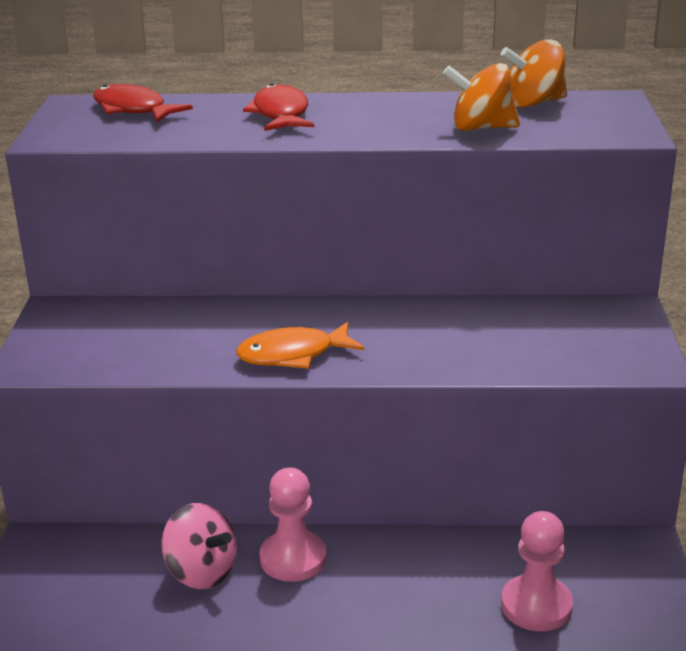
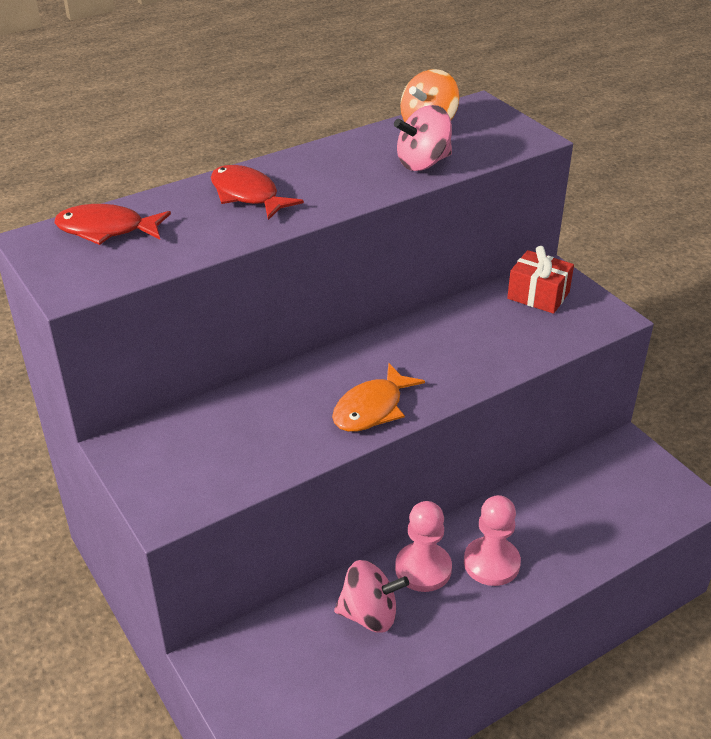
camera: 35 degrees left, 10 degrees up
orange spinning top [443,63,520,131] -> pink spinning top [394,105,452,171]
pink pawn [501,511,573,631] -> pink pawn moved to [464,495,521,586]
none -> red gift [507,246,574,314]

